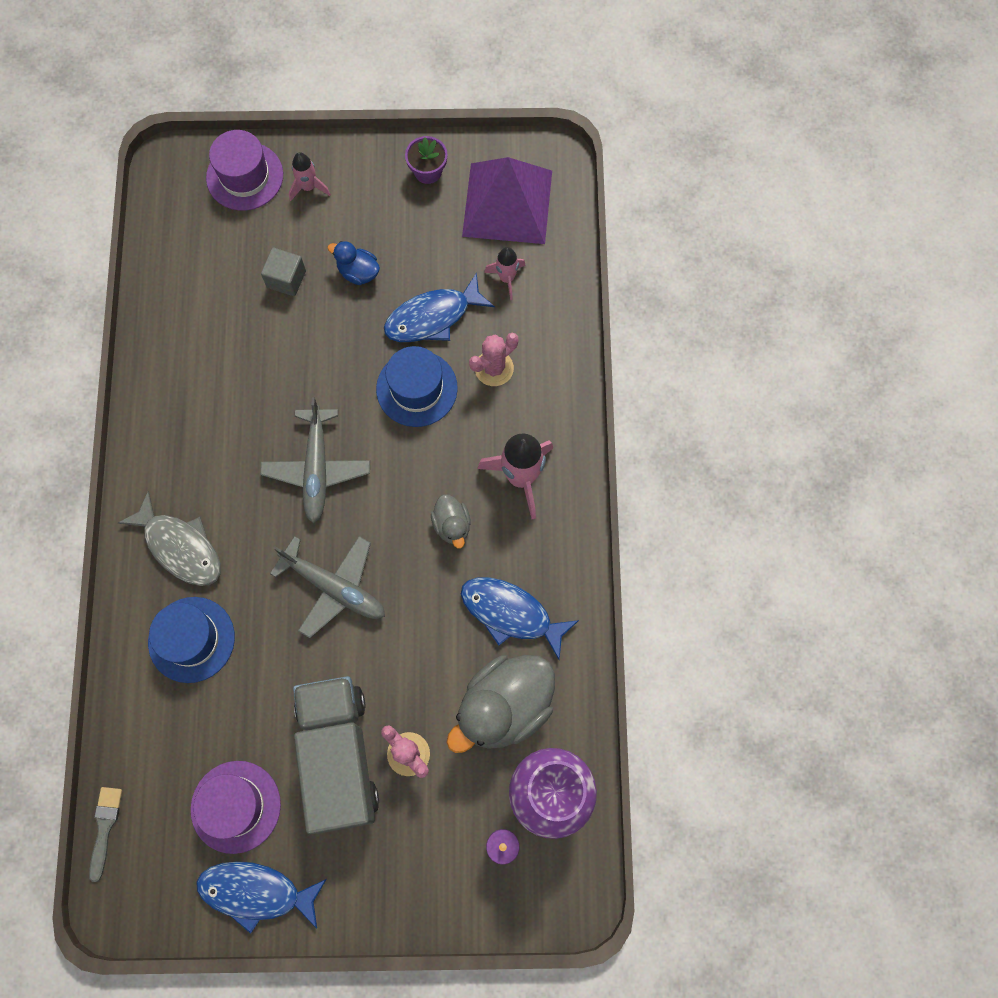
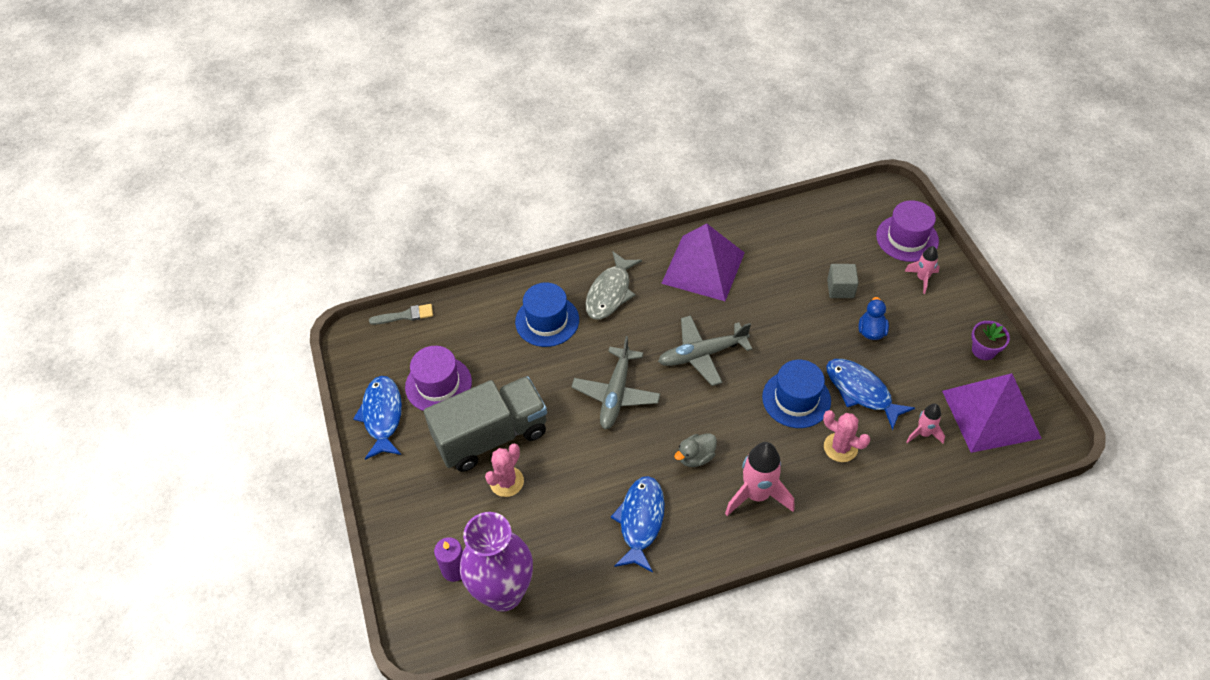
camera: 75 degrees right, 20 degrees down
grey duck [446,655,555,753] -> none
none -> purple pyramid [661,223,745,301]

